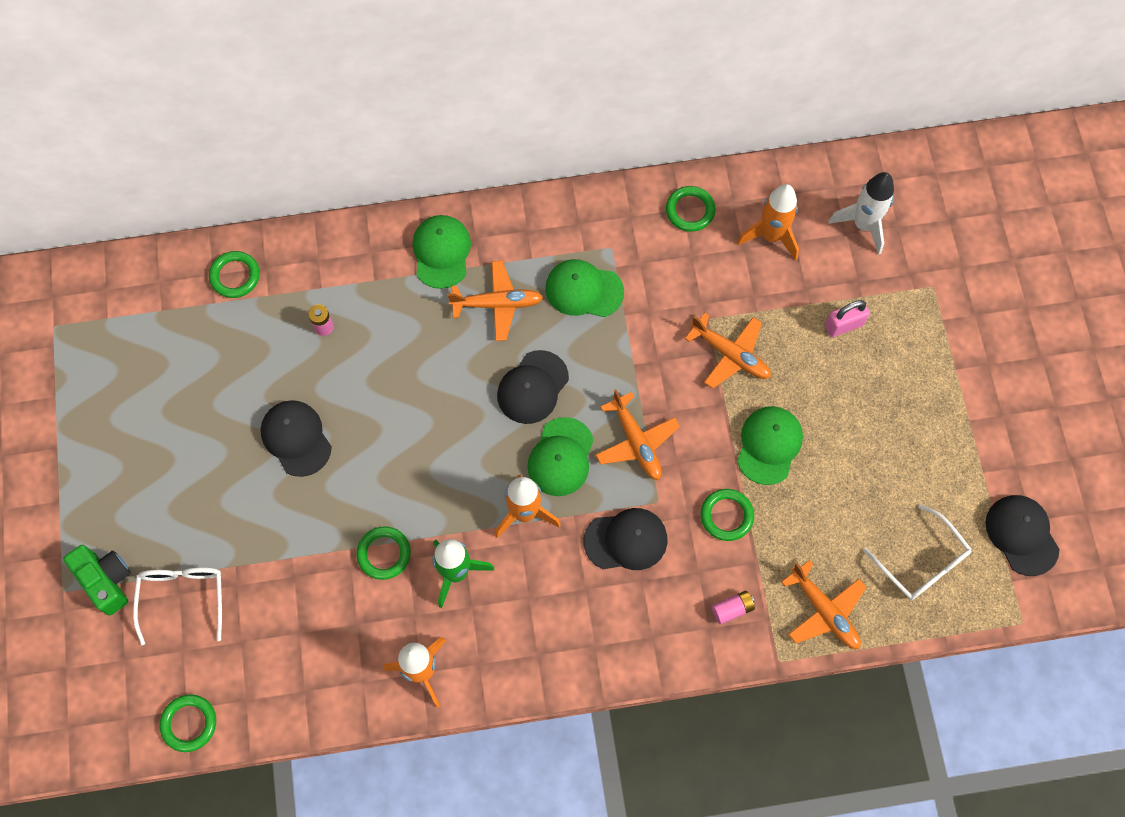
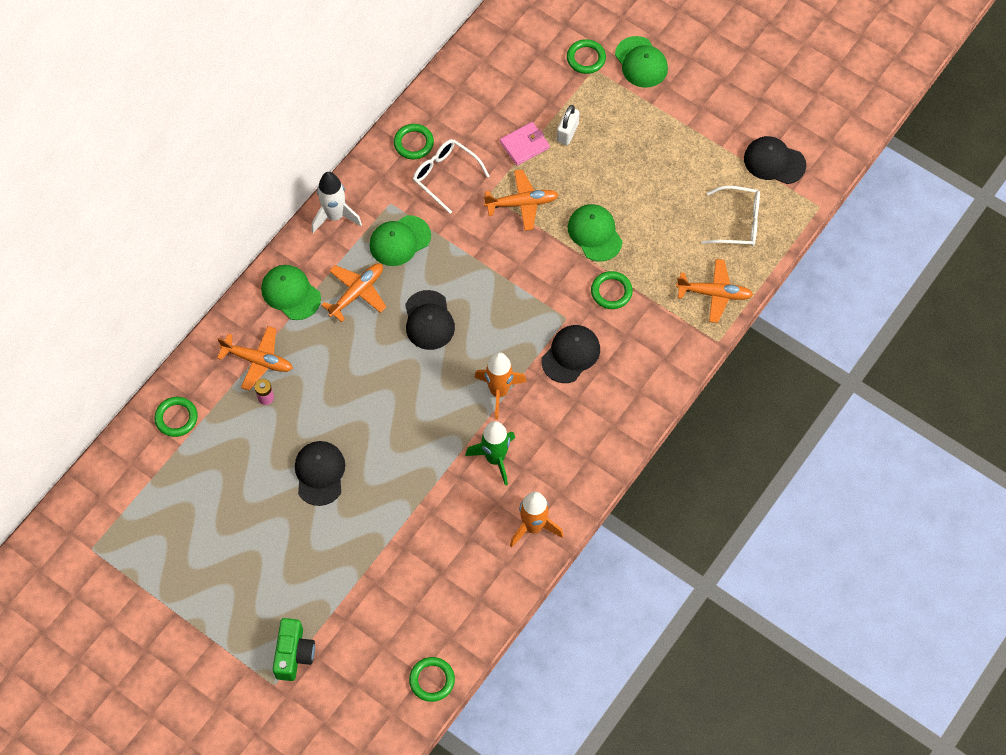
camera: 45 degrees left, 5 degrees down
green camera [64,545,130,616] -> green camera turned 90 degrees clockwise [273,618,315,681]
white glasses [133,567,222,645] -> white glasses moved to [413,139,489,214]
black cap [260,400,332,477] -> black cap turned 75 degrees clockwise [295,441,345,506]
green ring [356,527,411,580] -> green ring moved to [567,39,606,74]
green cap [527,417,594,496] -> green cap moved to [615,36,668,88]
orange plane [595,389,680,480] -> orange plane moved to [217,326,293,391]
pink battery [712,591,755,625] -> none
orange rocket [737,184,799,261] -> none
pink padlock [825,300,870,337] -> white padlock [557,105,580,145]
white rocket [828,172,894,255] -> white rocket moved to [312,172,362,233]
none -> pink wallet [500,122,550,166]

